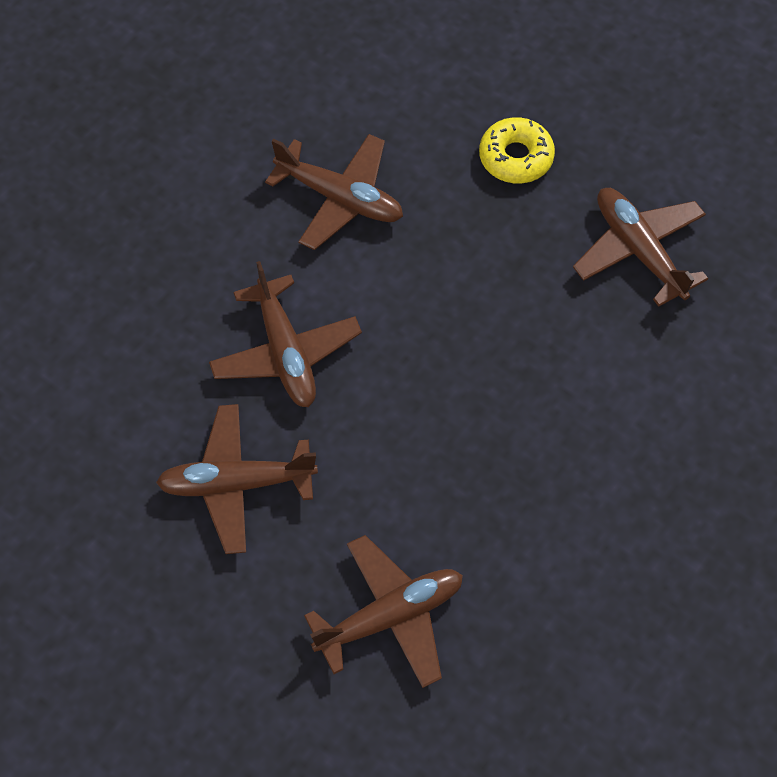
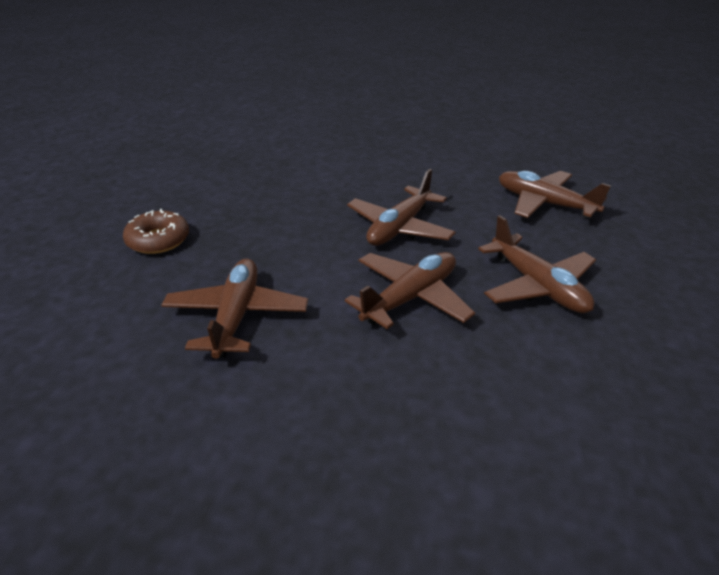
camera: 115 degrees left, 25 degrees down
yellow donut [479,117,555,183] -> brown donut [123,209,189,254]
brown plane [573,188,708,307] -> brown plane moved to [347,169,456,246]

